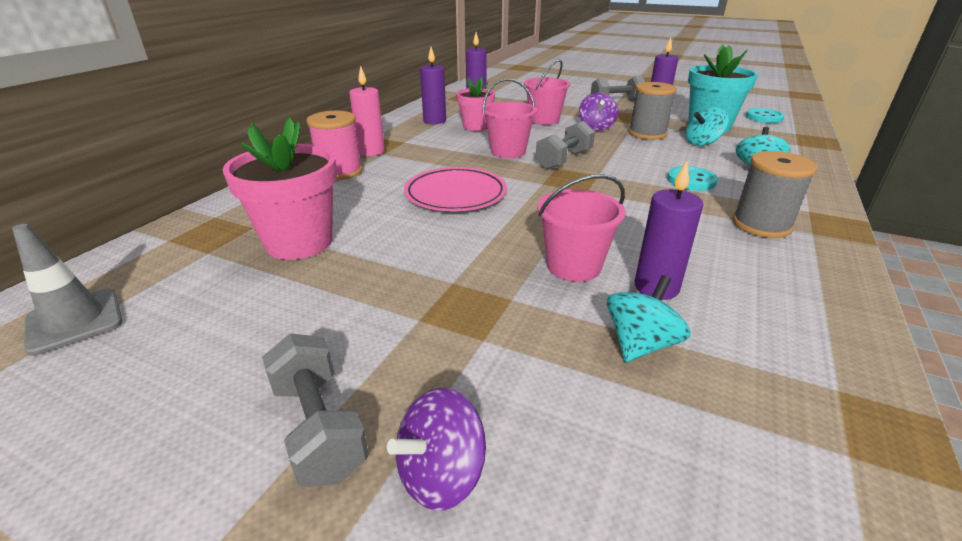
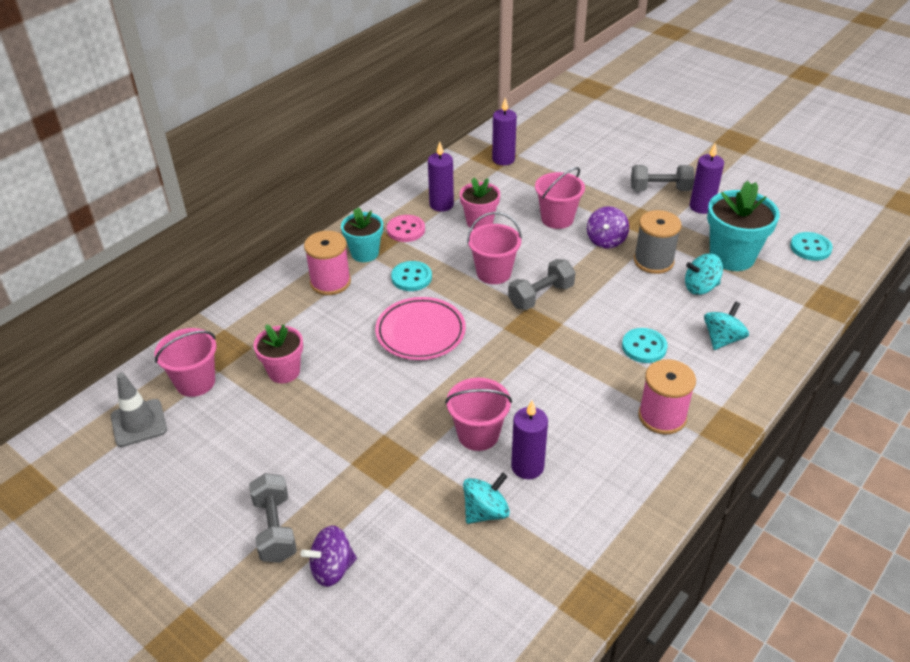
camera: 15 degrees right, 10 degrees up
pink flower pot [222,118,337,260] -> pink flower pot [254,324,303,383], size x0.63
pink candle [349,66,385,156] -> turquoise flower pot [341,207,383,262]
grey spool [732,151,817,238] -> pink spool [638,359,696,434]
none -> pink bucket [154,328,217,397]
none -> pink button [387,215,425,242]
none -> turquoise button [391,261,432,291]

